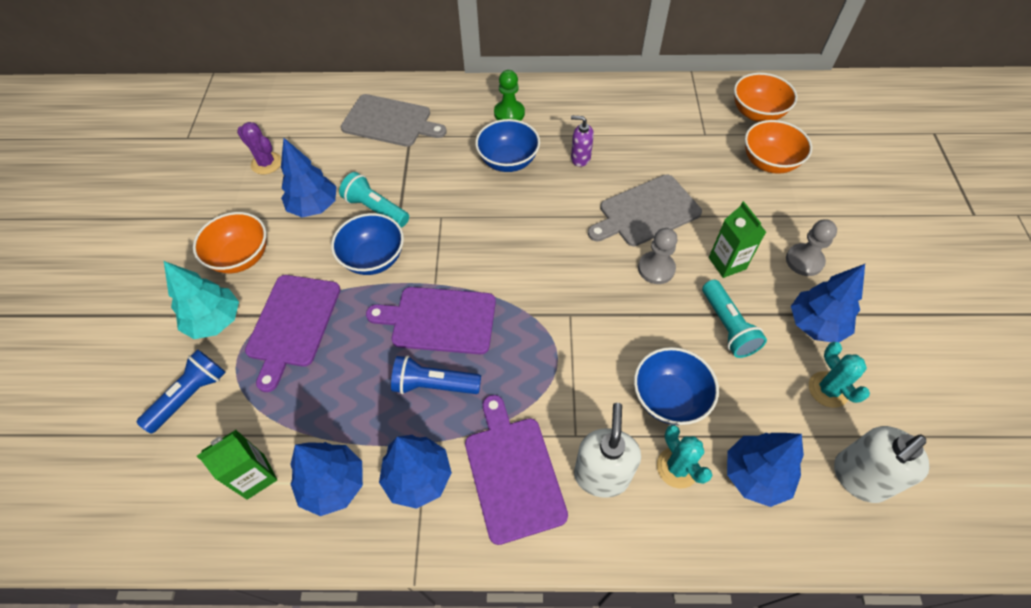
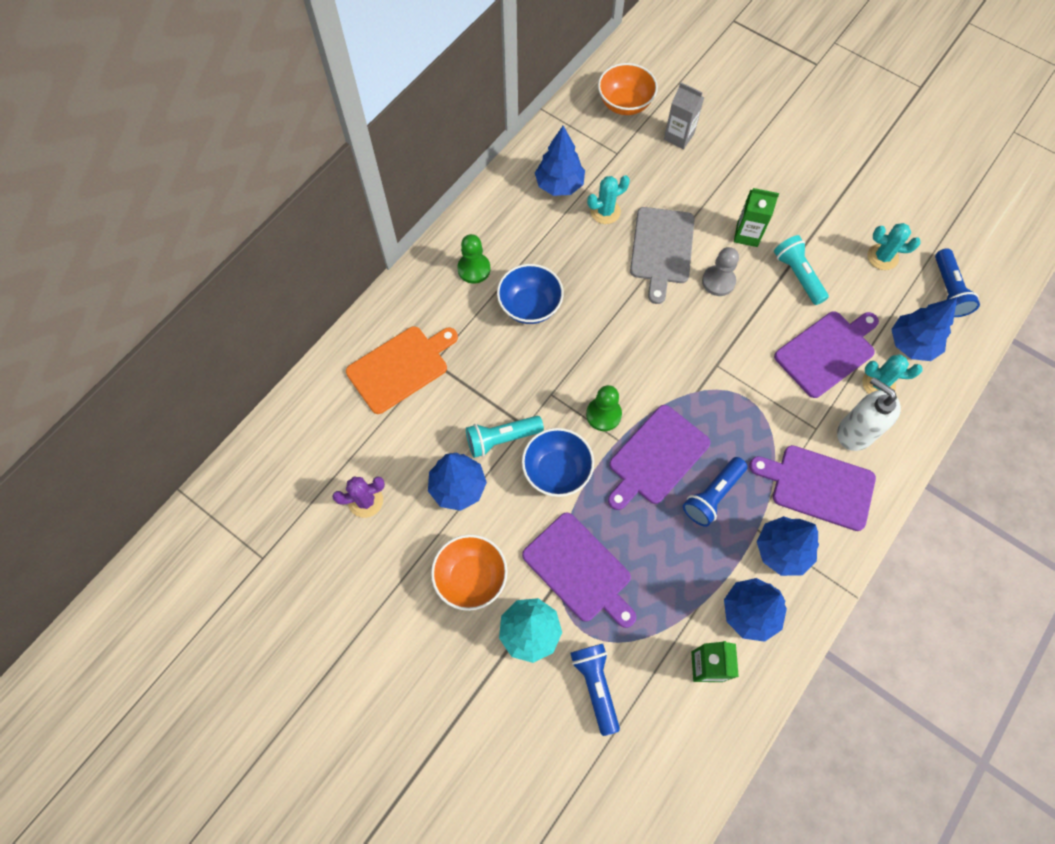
camera: 55 degrees left, 10 degrees up
grey cutting board [341,94,447,147] -> orange cutting board [346,326,458,414]
purple soap dispenser [571,116,594,167] -> none
blue bowl [634,347,719,425] -> purple cutting board [774,311,879,398]
turquoise flashlight [702,280,767,358] -> turquoise flashlight turned 135 degrees counterclockwise [774,235,829,305]
orange bowl [745,120,812,174] -> grey carton [664,82,705,149]
grey pawn [786,219,837,276] -> none
blue tree [791,264,865,342] -> blue tree moved to [535,126,585,196]
white soap dispenser [834,426,929,503] -> blue flashlight [935,248,980,317]
none -> green pawn [586,385,622,431]
none -> turquoise cactus [587,175,630,224]

